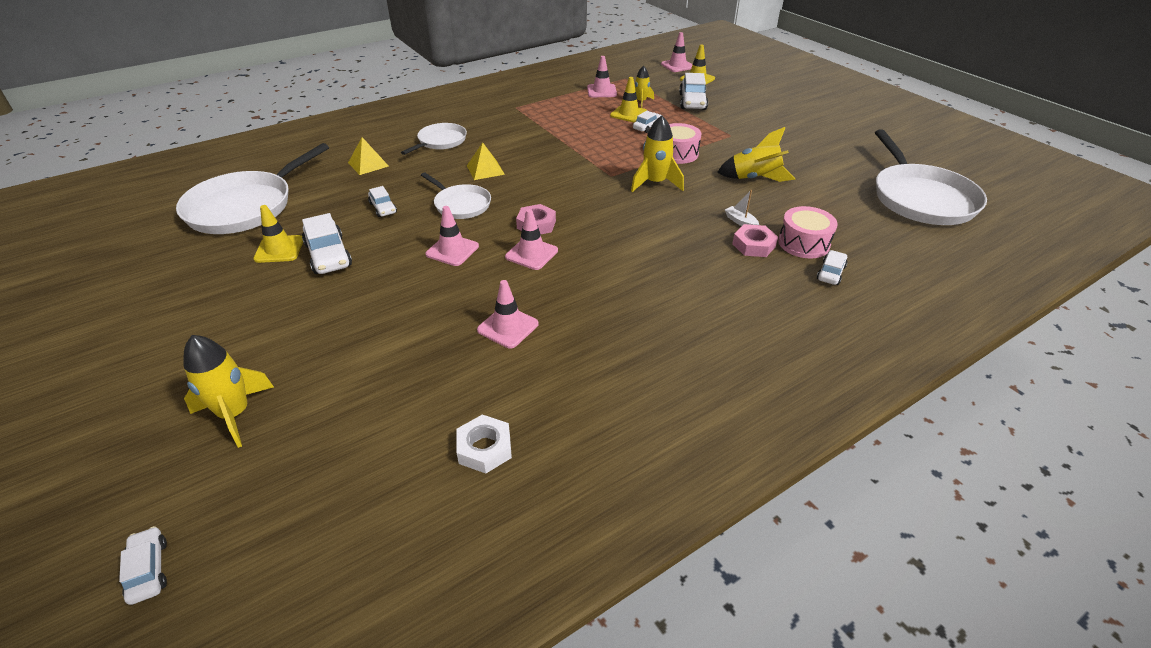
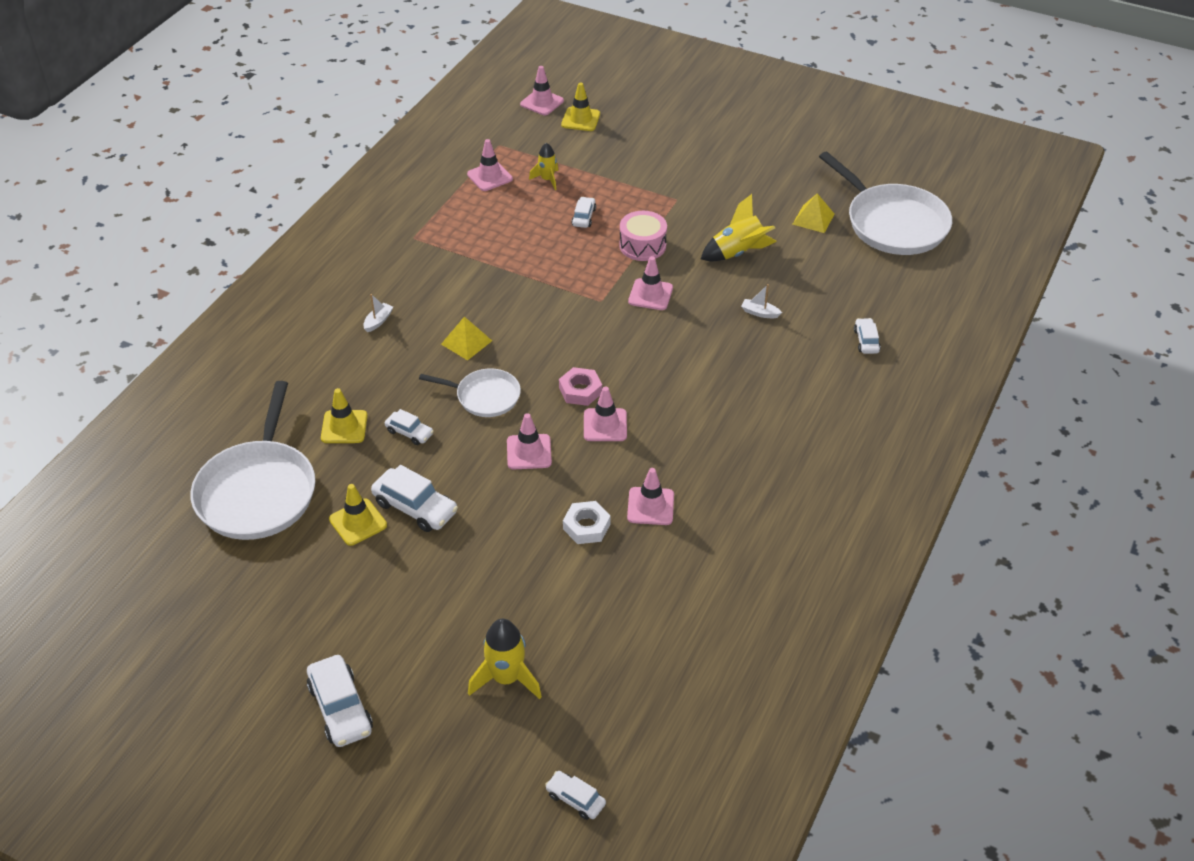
camera: 30 degrees left, 5 degrees up
yellow pyramid [348,137,389,175] -> yellow pyramid moved to [793,194,835,233]
white pan [401,123,467,155] -> white boat [363,294,393,332]
white nut [457,415,512,474] -> white nut moved to [563,501,611,544]
yellow traffic cone [610,77,648,122] -> yellow traffic cone moved to [321,388,367,443]
yellow rocket [631,115,684,192] -> pink traffic cone [628,256,673,310]
white car [679,73,708,110] -> white car moved to [307,655,373,747]
pink nut [732,224,778,257] -> none
pink drum [778,206,838,259] -> none

